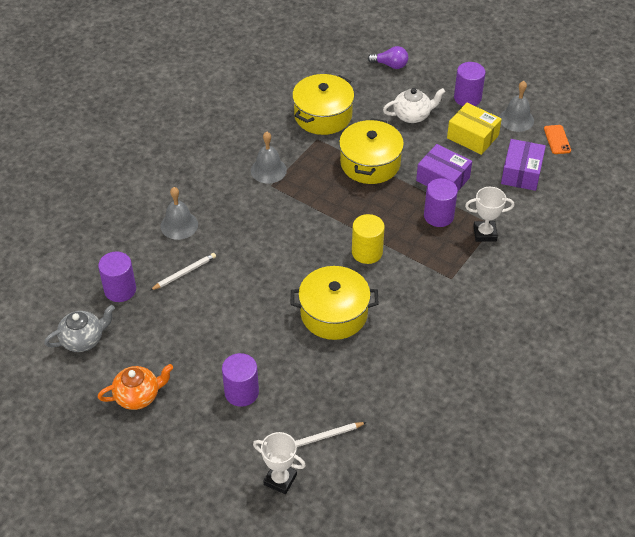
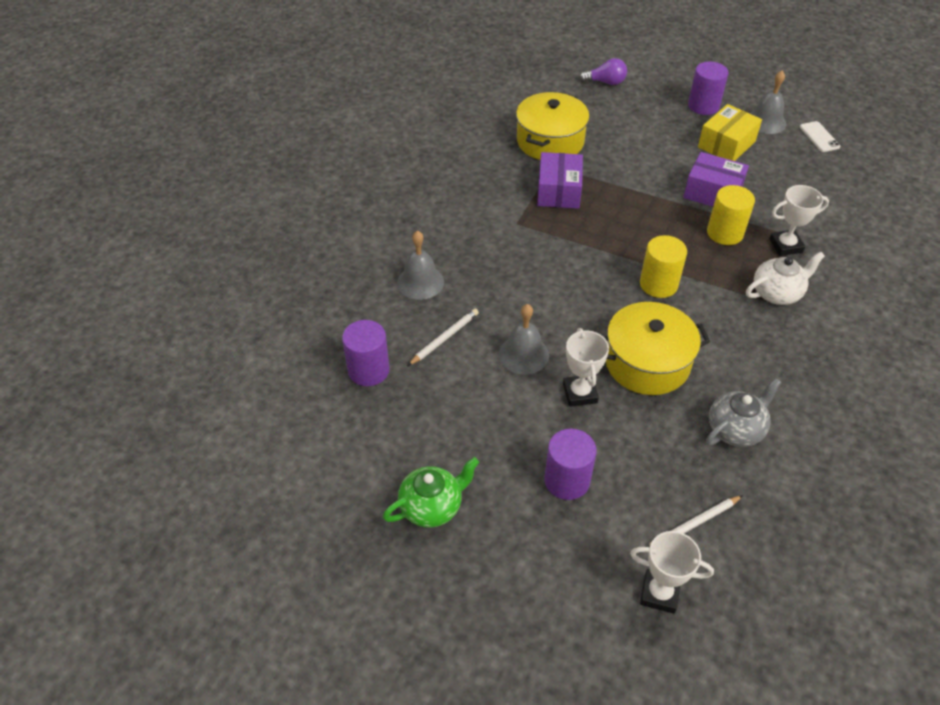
camera: 10 degrees left, 0 degrees up
grey teapot [44,305,115,352] -> grey teapot moved to [706,378,782,447]
orange teapot [98,364,173,410] -> green teapot [383,457,479,528]
grey bell [251,132,287,184] -> grey bell moved to [499,304,549,375]
yellow pot [339,118,404,184] -> none
white teapot [383,88,445,123] -> white teapot moved to [746,252,825,305]
purple cylinder [424,178,458,227] -> yellow cylinder [707,185,755,245]
yellow box [447,103,502,155] -> yellow box turned 75 degrees counterclockwise [698,104,762,161]
purple box [501,139,546,191] -> purple box moved to [537,152,583,209]
orange phone [544,125,571,154] -> white phone [800,121,840,152]
none -> white trophy [563,328,609,407]

